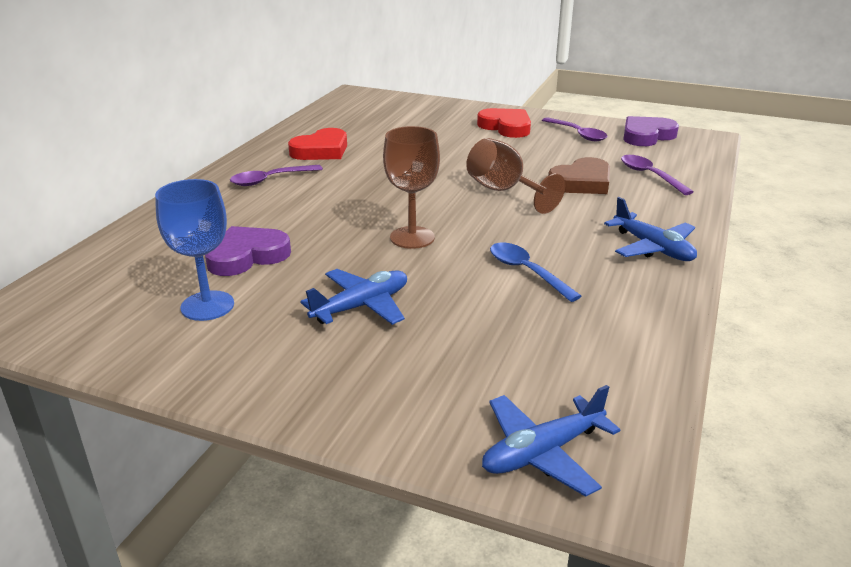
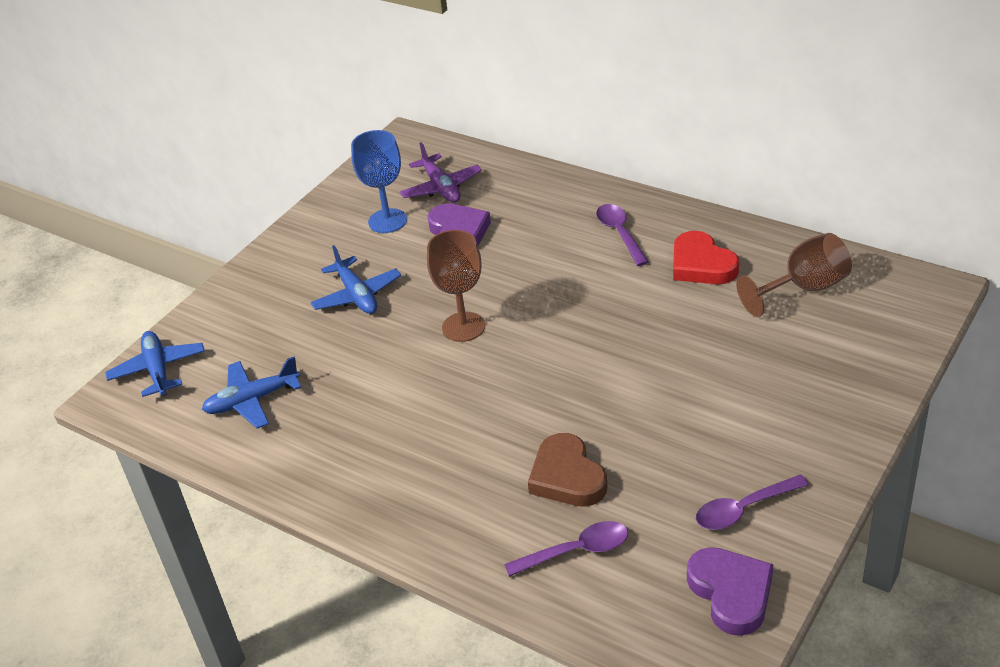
camera: 105 degrees right, 10 degrees up
brown goblet [466,138,565,214] -> brown goblet moved to [737,233,852,317]
red heart [477,108,531,138] -> none
blue spoon [490,243,581,302] -> none
blue plane [604,197,697,261] -> blue plane moved to [202,356,301,428]
none -> purple plane [400,142,482,202]

